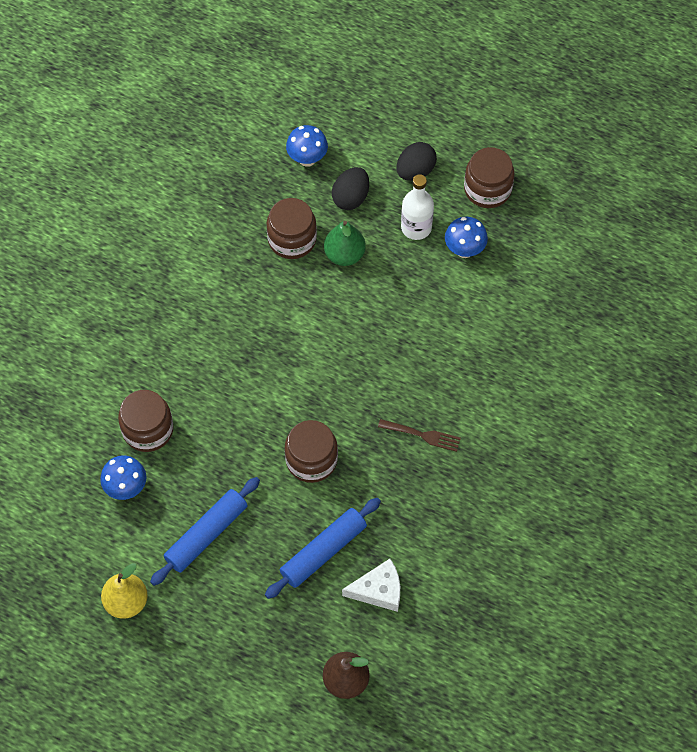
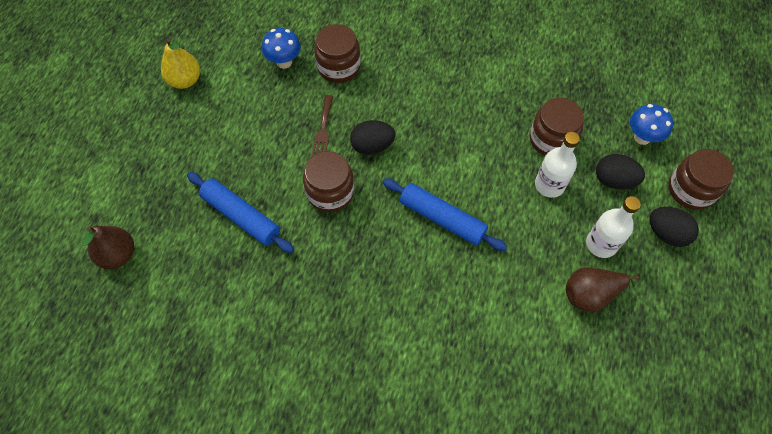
camera: 80 degrees right, 0 degrees up
blue rolling pin [150,477,260,586] -> blue rolling pin moved to [383,178,507,251]
green pear [324,221,366,266] -> white bottle [535,132,580,198]
white cheese [342,559,400,612] -> none
brown fork [378,419,461,452] -> brown fork moved to [311,95,333,157]
blue mushroom [445,217,488,258] -> brown pear [566,267,639,312]
brown jar [464,147,515,208] -> brown jar moved to [668,149,734,210]
none -> black egg [350,120,395,155]

